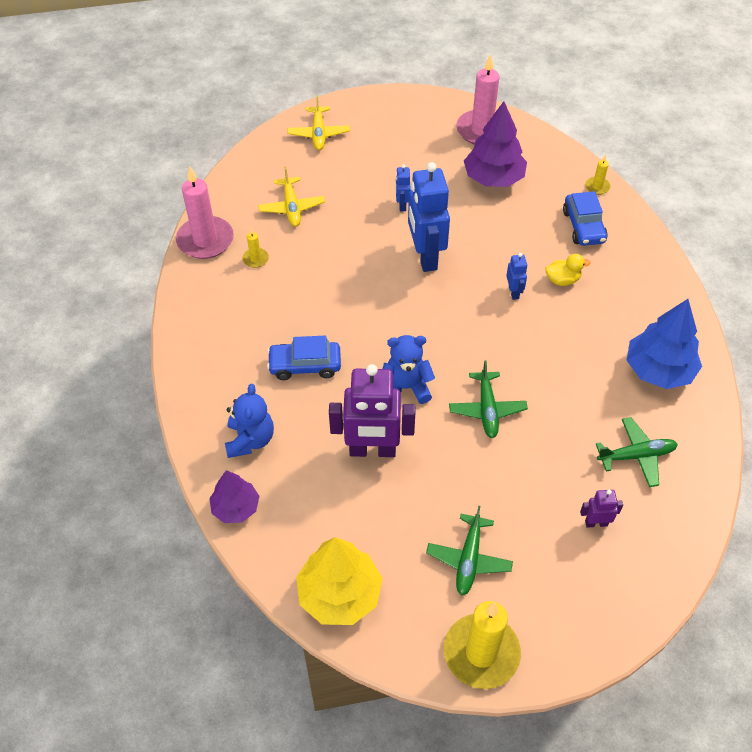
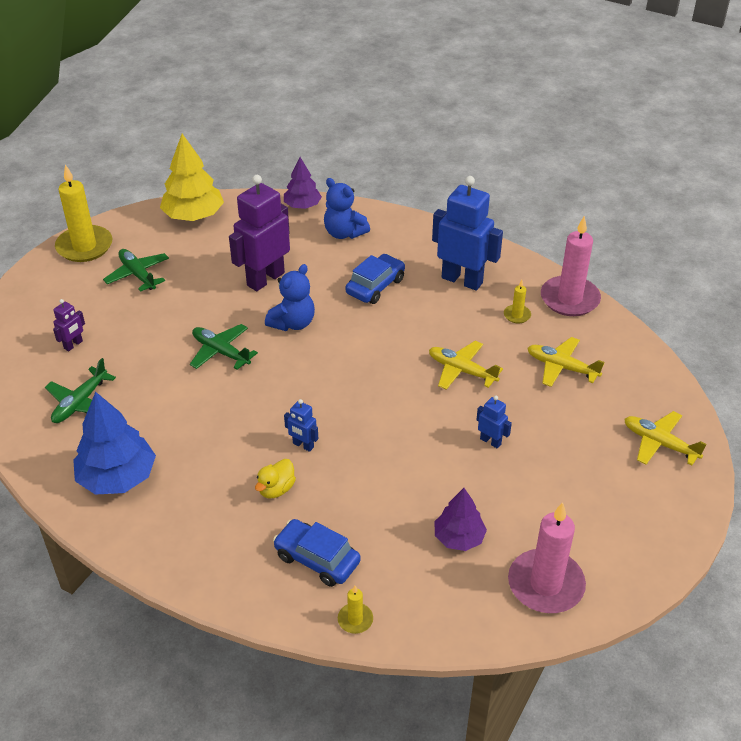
camera: 130 degrees right, 10 degrees down
blue robot [408,162,450,272] -> blue robot moved to [432,176,503,291]
purple tree [464,101,527,187] -> purple tree [435,488,487,551], size x0.62
none -> yellow plane [429,341,503,390]

